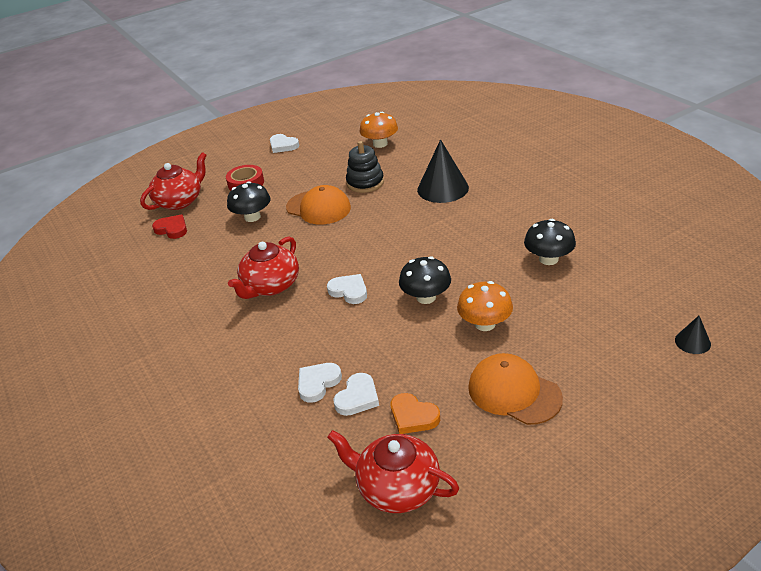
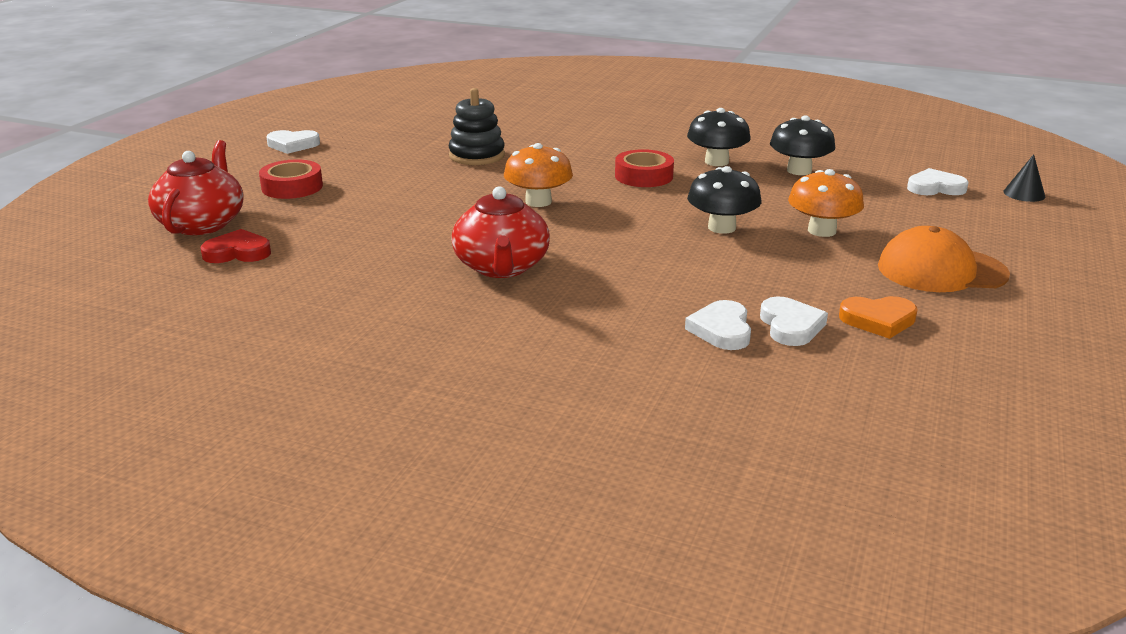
camera: 40 degrees left, 10 degrees down
black mushroom [227,182,270,222] -> black mushroom moved to [687,108,751,166]
orange cap [286,185,351,224] -> none
white heart [327,274,367,304] -> white heart moved to [907,168,969,195]
red teapot [327,430,459,513] -> none
orange mushroom [360,112,398,148] -> orange mushroom moved to [504,143,573,207]
black cone [417,139,469,203] -> none
none -> red tape [615,149,674,187]

